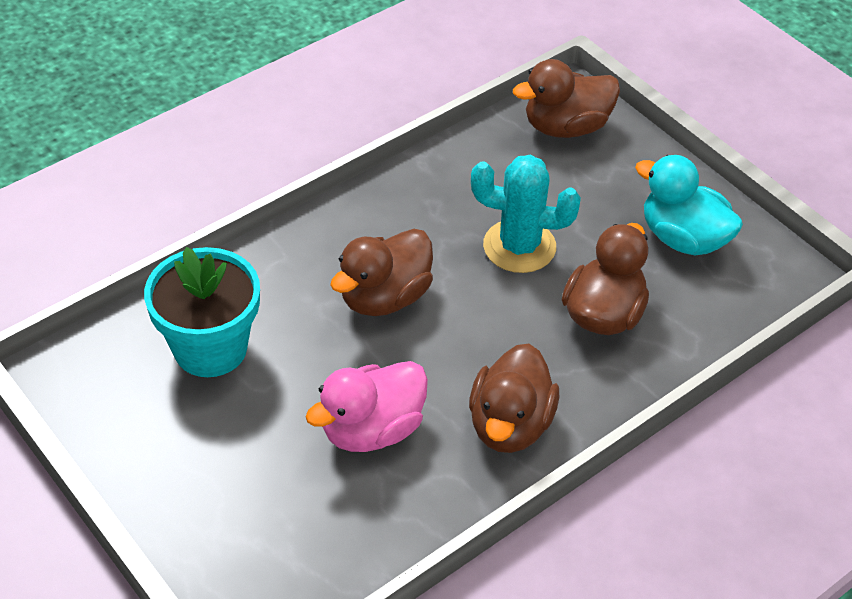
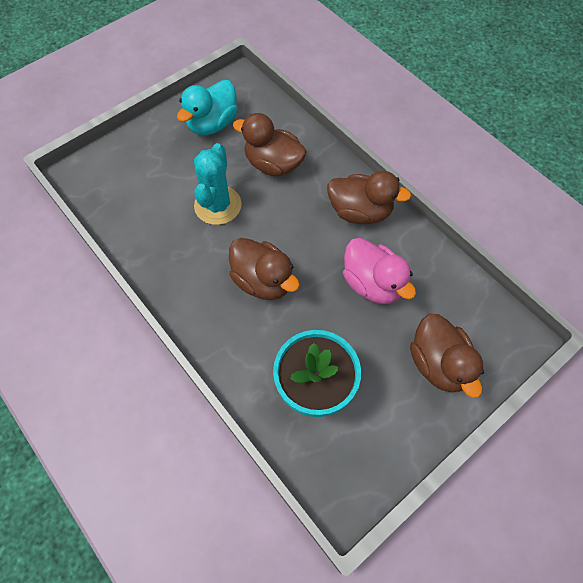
camera: 90 degrees left, 15 degrees up
brown duck [513,59,620,138] -> brown duck moved to [410,314,484,398]

